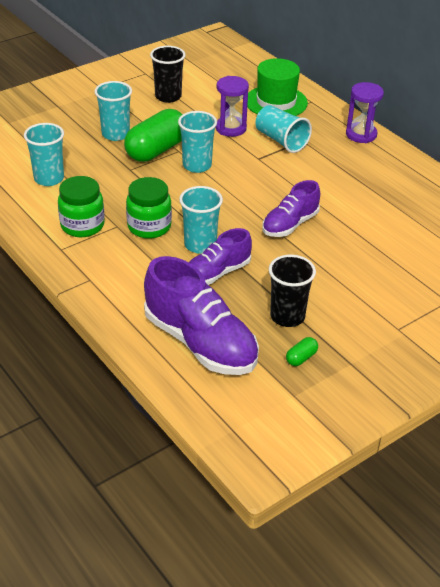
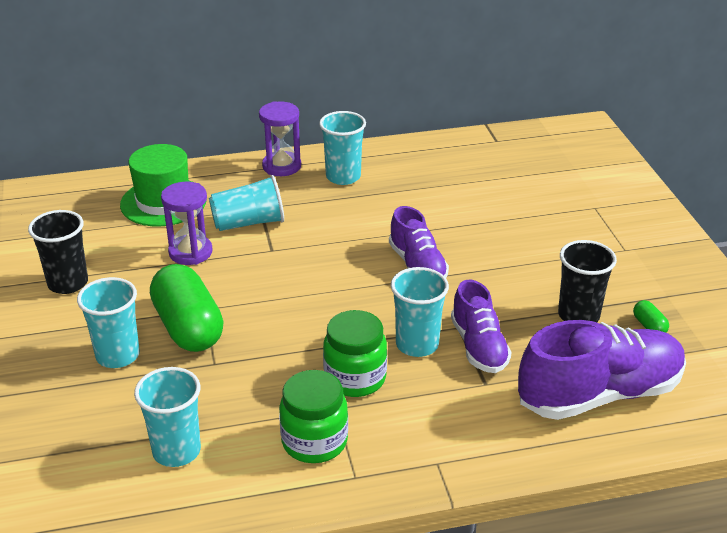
camera: 65 degrees left, 5 degrees down
turquoise cup [178,111,217,173] -> turquoise cup moved to [319,111,366,185]

